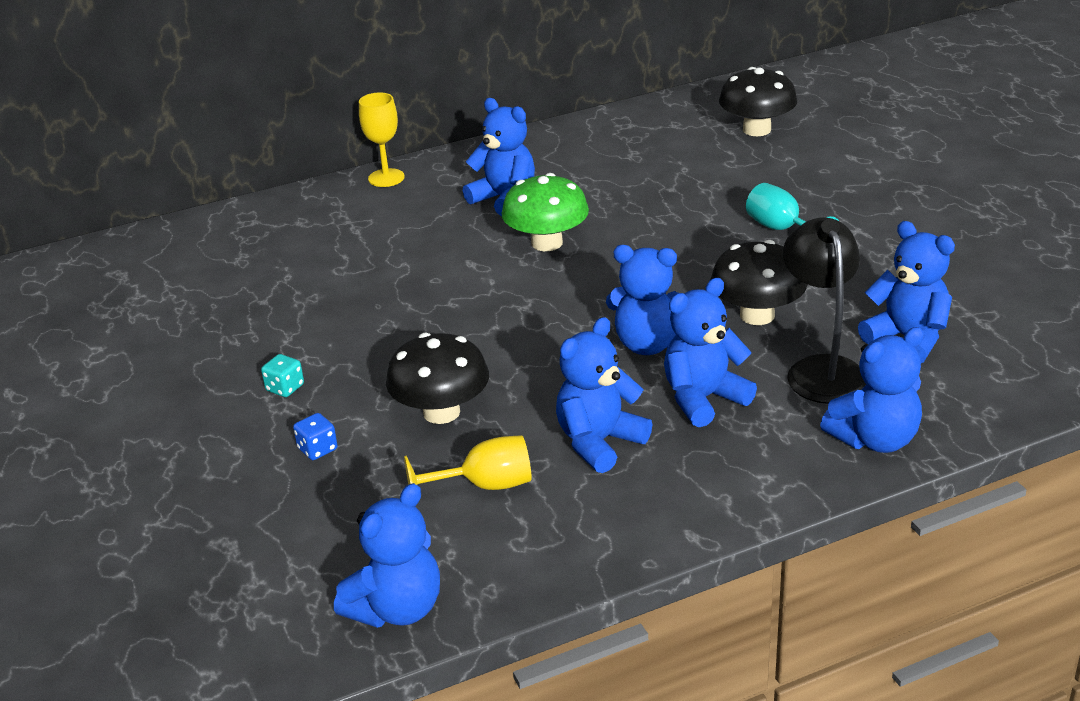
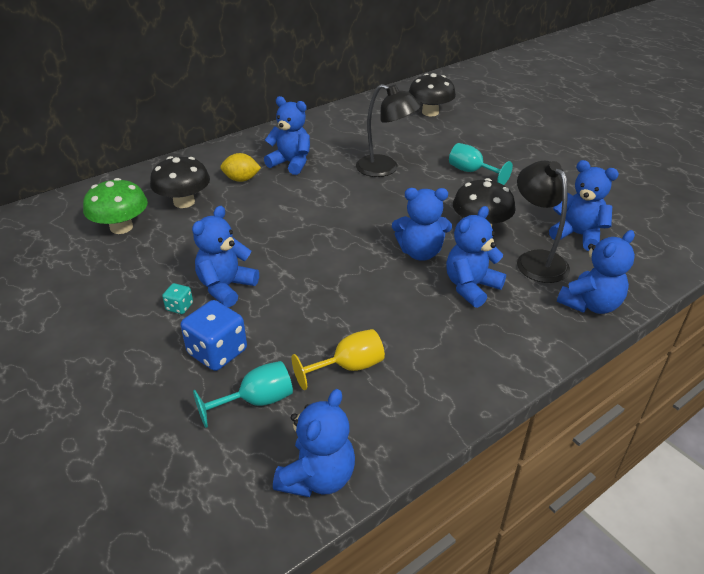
camera: 15 degrees left, 5 degrees up
blue dice [293,413,338,460] -> blue dice [181,300,247,371], size x1.98
yellow goblet [359,92,405,187] -> none
black mushroom [386,333,489,424] -> black mushroom moved to [150,156,210,208]
green mushroom [501,173,589,251] -> green mushroom moved to [83,178,148,234]
blue teddy bear [556,317,652,473] -> blue teddy bear moved to [192,206,259,307]
none -> turquoise goblet [193,361,293,428]
none -> yellow lemon [221,153,261,182]
none -> black lamp [356,84,421,177]

